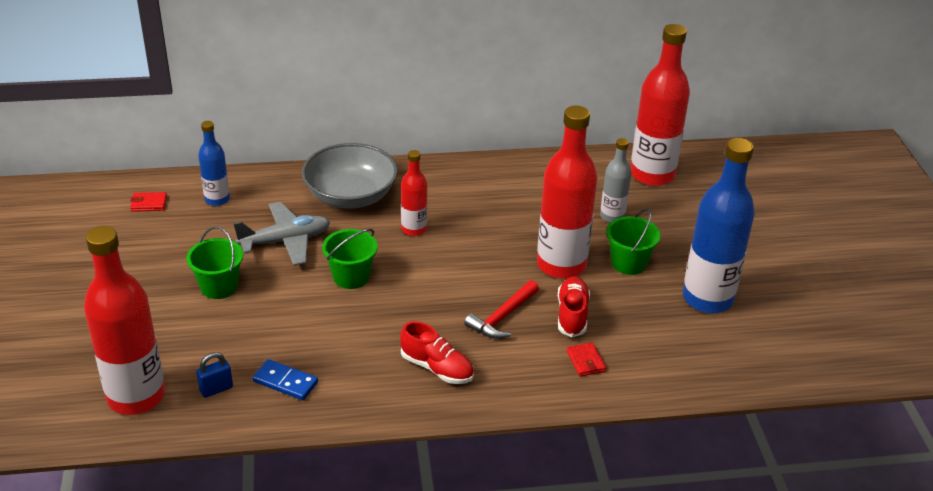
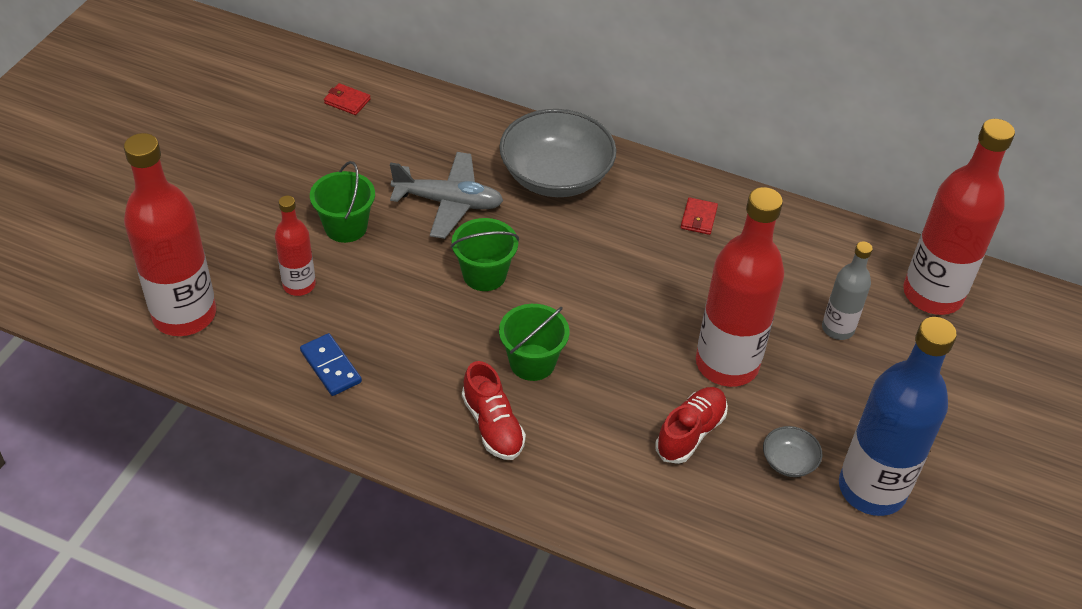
camera: 30 degrees right, 10 degrees up
blue padlock [196,352,233,398] -> none
blue bottle [198,121,230,206] -> none
red bottle [401,150,427,236] -> red bottle moved to [275,196,316,296]
red hammer [464,280,539,339] -> none
red wallet [567,342,606,377] -> red wallet moved to [681,197,718,235]
green bucket [606,208,661,275] -> green bucket moved to [499,304,569,381]
none -> grey bowl [763,426,822,477]

